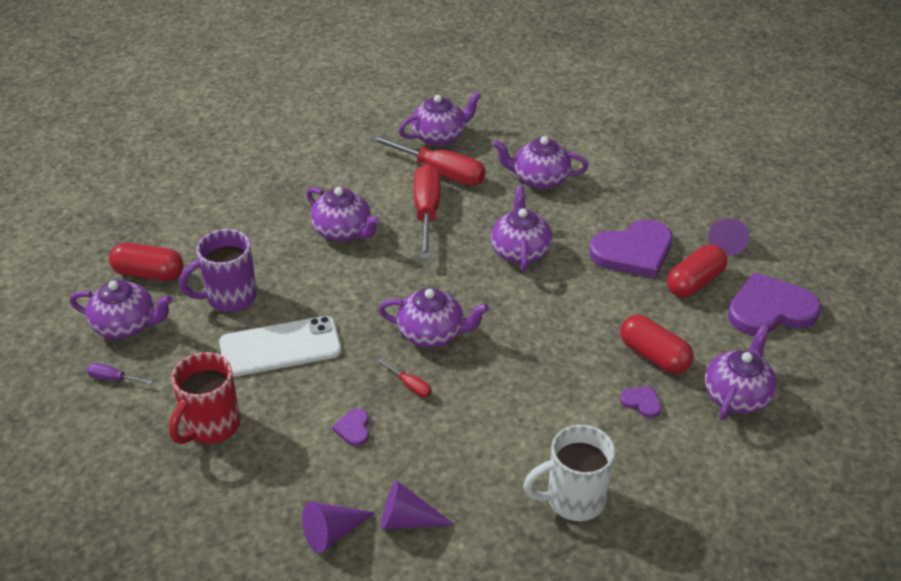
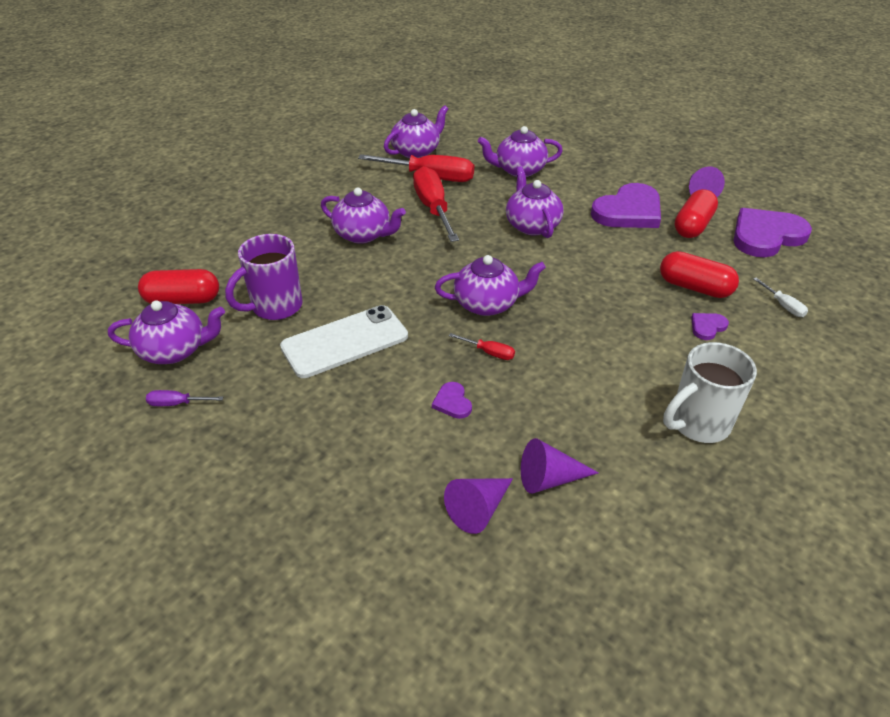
camera: 15 degrees left, 0 degrees up
red mug [169,352,240,444] -> none
purple heart [620,387,662,418] -> purple heart turned 60 degrees counterclockwise [691,313,729,340]
purple teapot [705,325,777,420] -> white screwdriver [753,278,808,317]

